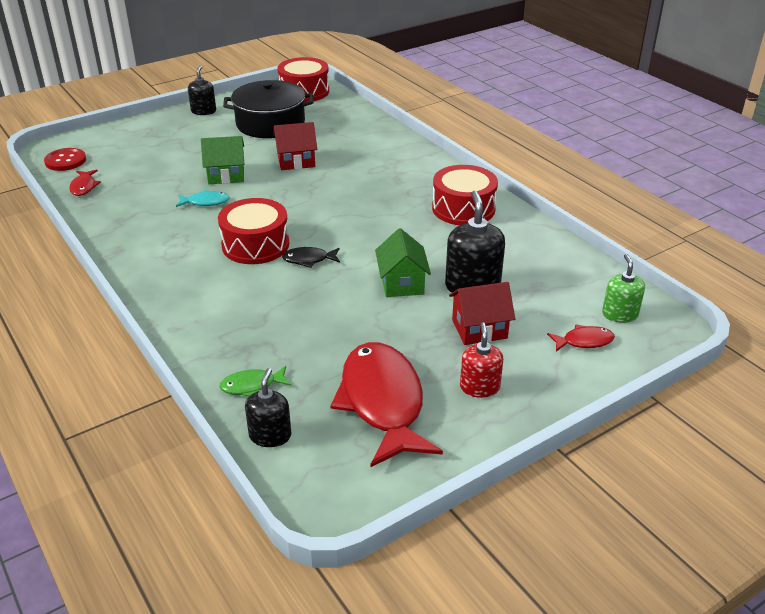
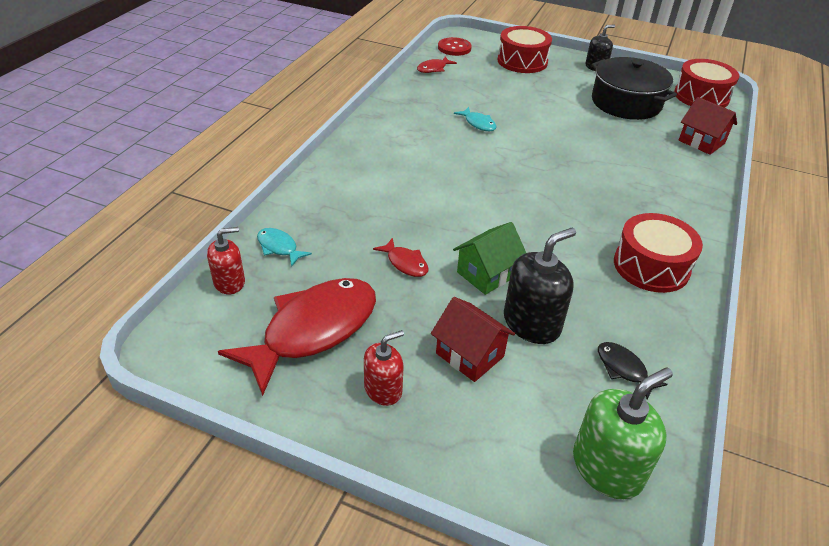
camera: 55 degrees right, 5 degrees up
green house [201,136,244,184] -> none
red drum [218,198,289,264] -> red drum moved to [497,26,552,73]
green fish [219,366,291,396] -> turquoise fish [257,228,312,267]
black soap dispenser [245,368,291,447] -> red soap dispenser [207,227,245,294]
red house [273,122,317,170] -> red house moved to [679,97,737,155]
black fish [282,247,340,268] -> black fish moved to [598,342,668,399]
red fish [547,324,615,352] -> red fish moved to [373,238,429,277]
green soap dispenser [602,254,645,323] -> green soap dispenser [573,367,673,499], size x1.60

